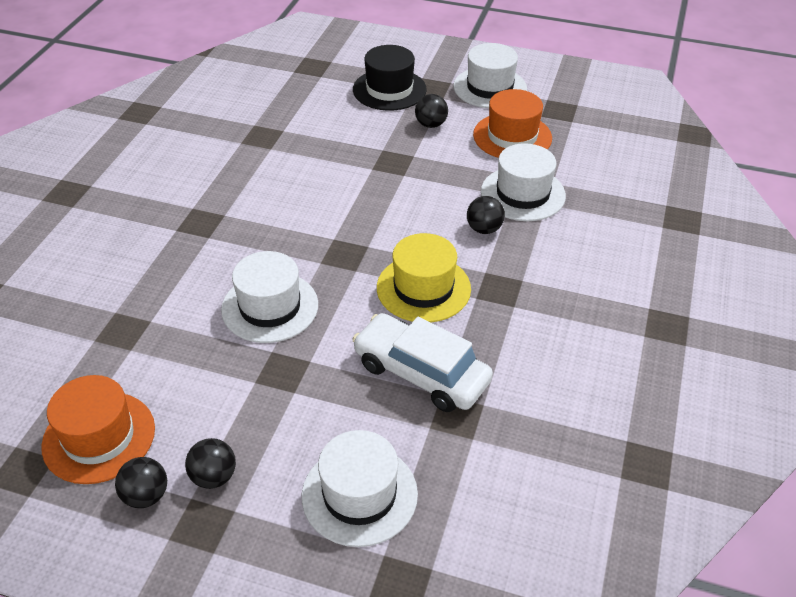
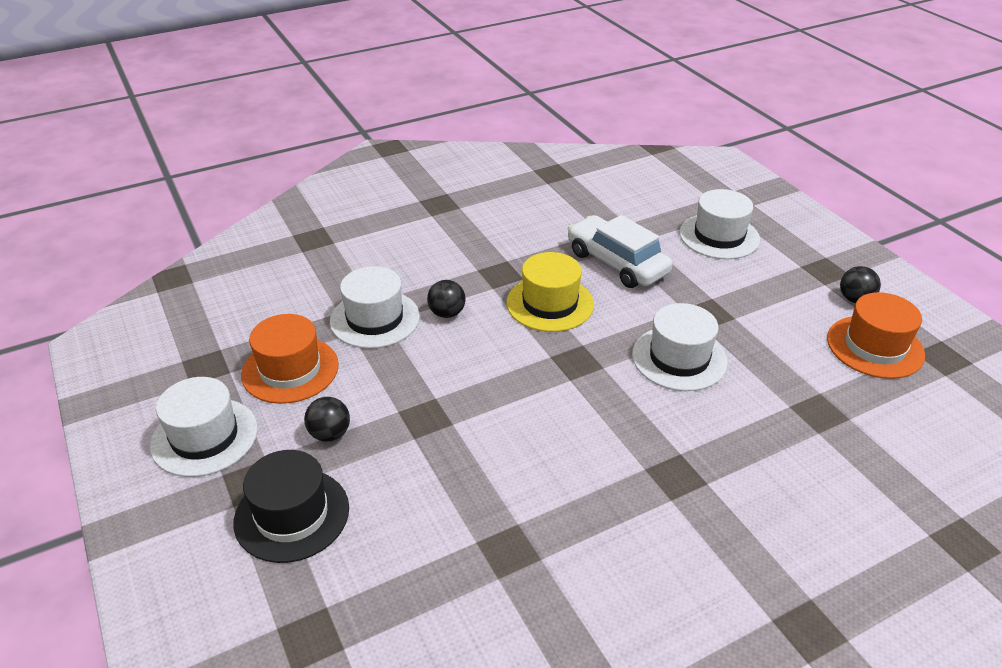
camera: 135 degrees left, 5 degrees down
black ball [185,438,236,489] -> none
white car [352,313,493,412] -> white car turned 150 degrees clockwise [568,215,673,288]

